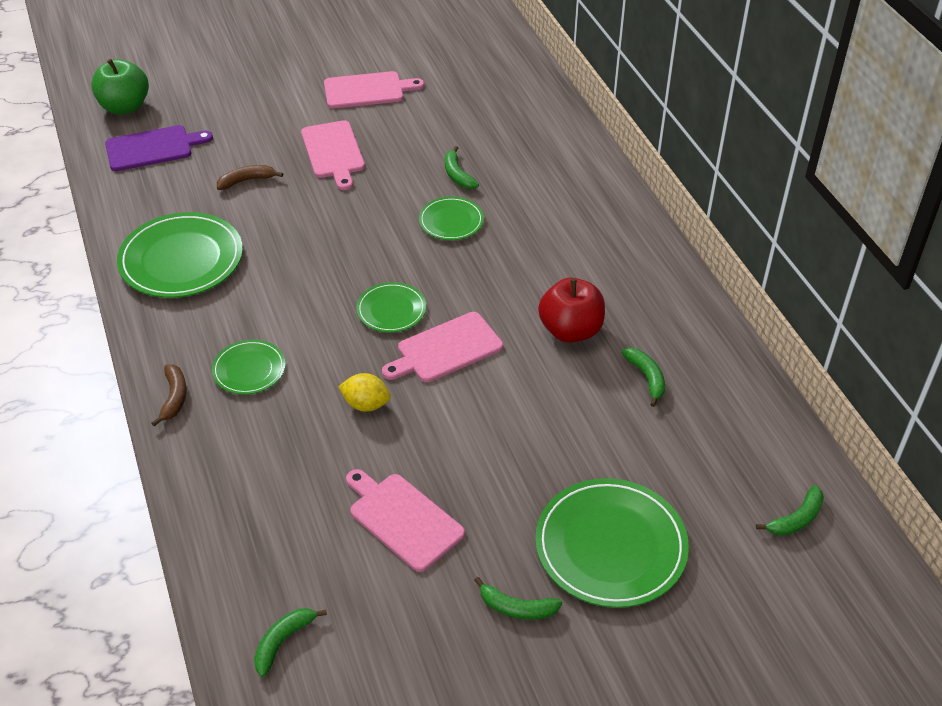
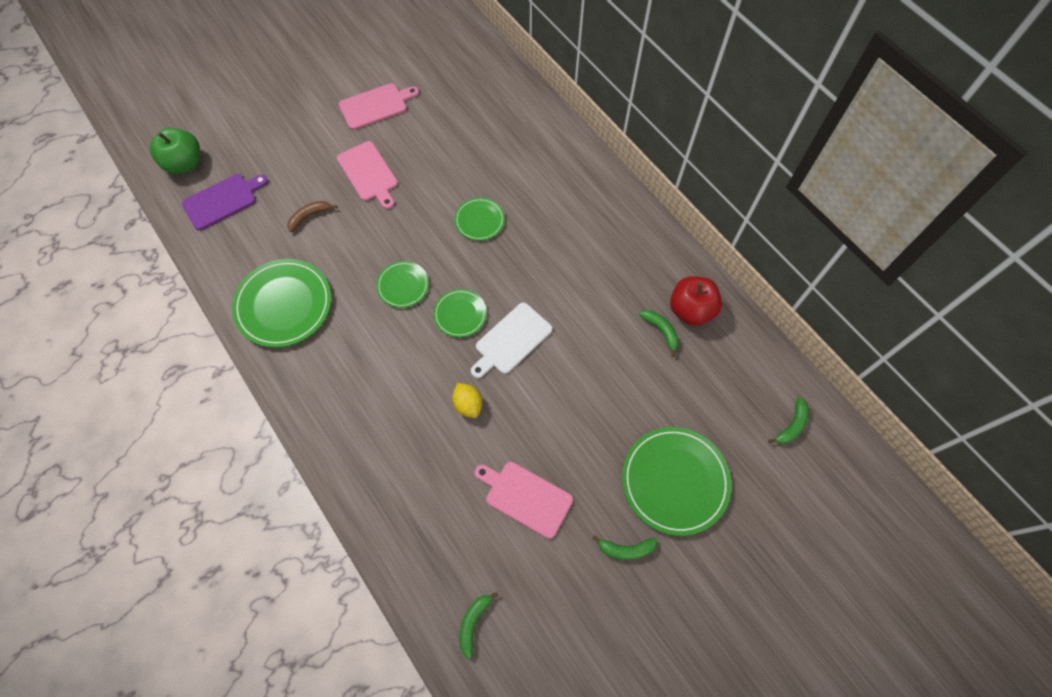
camera: 15 degrees left, 20 degrees up
brown banana [152,364,187,427] -> none
green plate [212,340,286,395] -> green plate moved to [376,261,429,308]
yellow lemon [338,373,391,412] -> yellow lemon turned 60 degrees clockwise [452,383,482,418]
pink cutting board [382,312,503,382] -> white cutting board [471,303,552,378]
green banana [445,146,479,189] -> none
red apple [538,278,605,343] -> red apple moved to [670,276,722,326]

